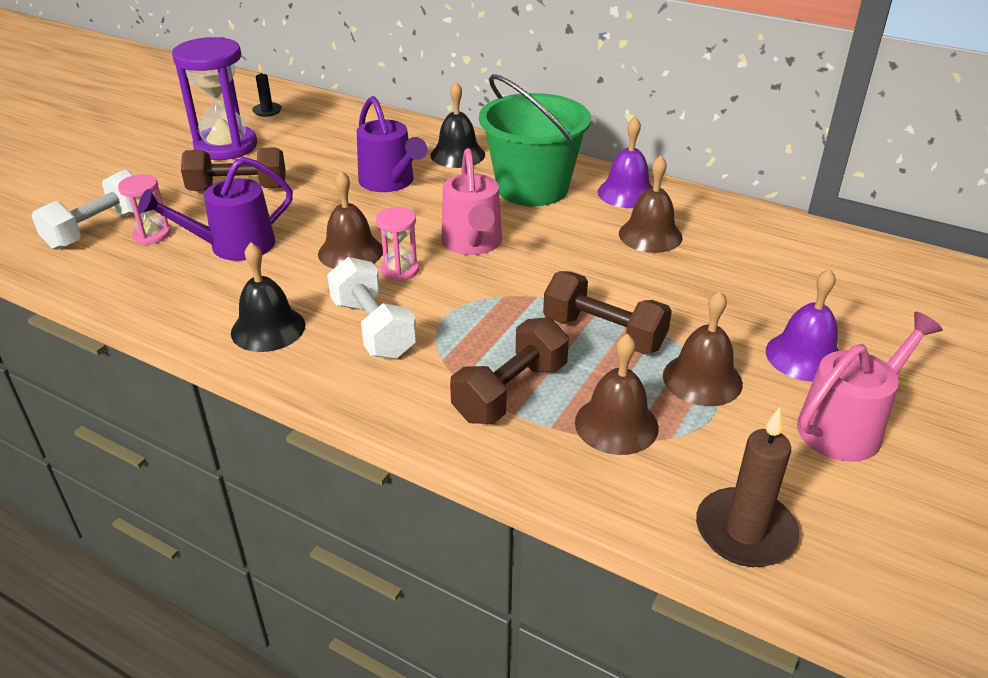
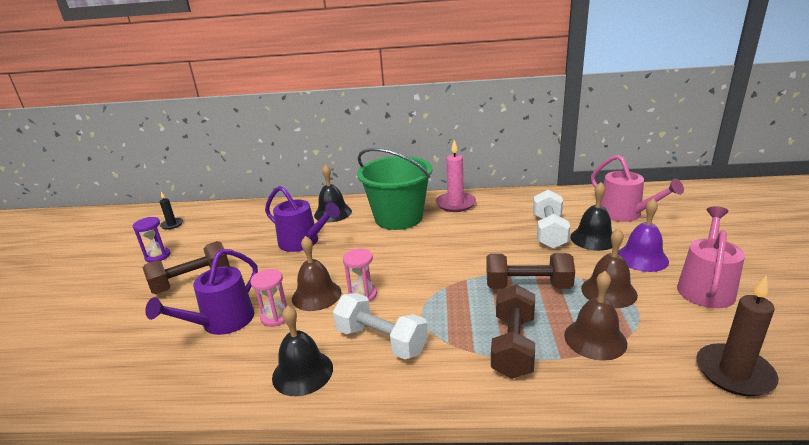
camera: 25 degrees left, 10 degrees down
white dumbbell [32,170,134,250] -> white dumbbell moved to [533,190,570,249]
pink hourglass [118,174,171,244] -> pink hourglass moved to [250,269,287,327]
purple hourglass [172,37,257,160] -> purple hourglass [133,217,171,263], size x0.50
pink watering can [441,148,502,255] -> pink watering can moved to [591,155,684,222]
purple bell [598,117,652,208] -> pink candle [436,140,476,212]
brown bell [619,155,682,253] -> none
none -> black bell [570,182,612,251]

